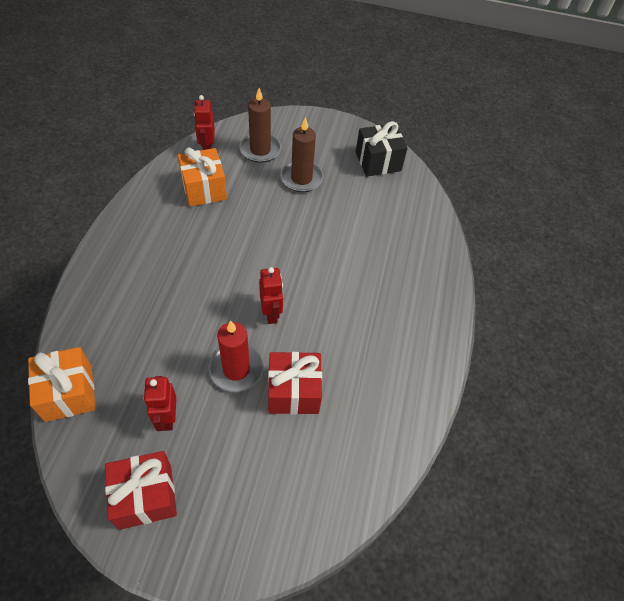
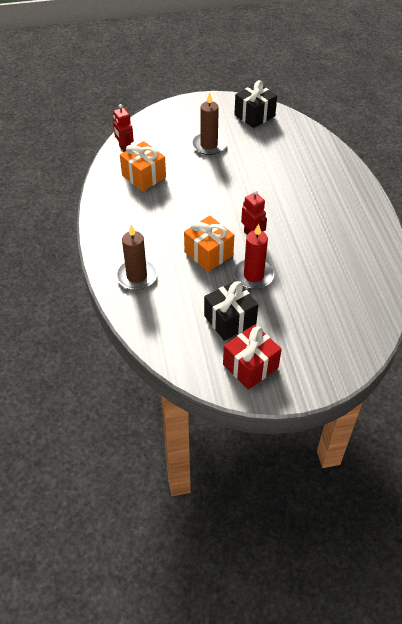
camera: 20 degrees left, 5 degrees down
orange gift [28,347,96,422] -> orange gift moved to [184,216,234,272]
red robot [144,376,176,431] -> black gift [204,280,258,341]
brown candle [239,88,281,163] -> brown candle moved to [116,225,157,290]
red gift [268,352,322,414] -> none

